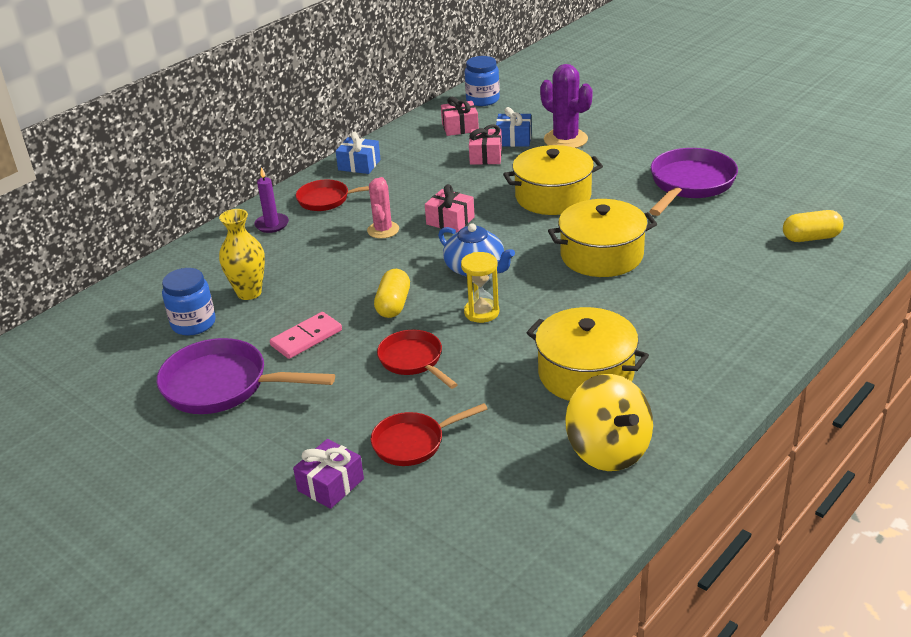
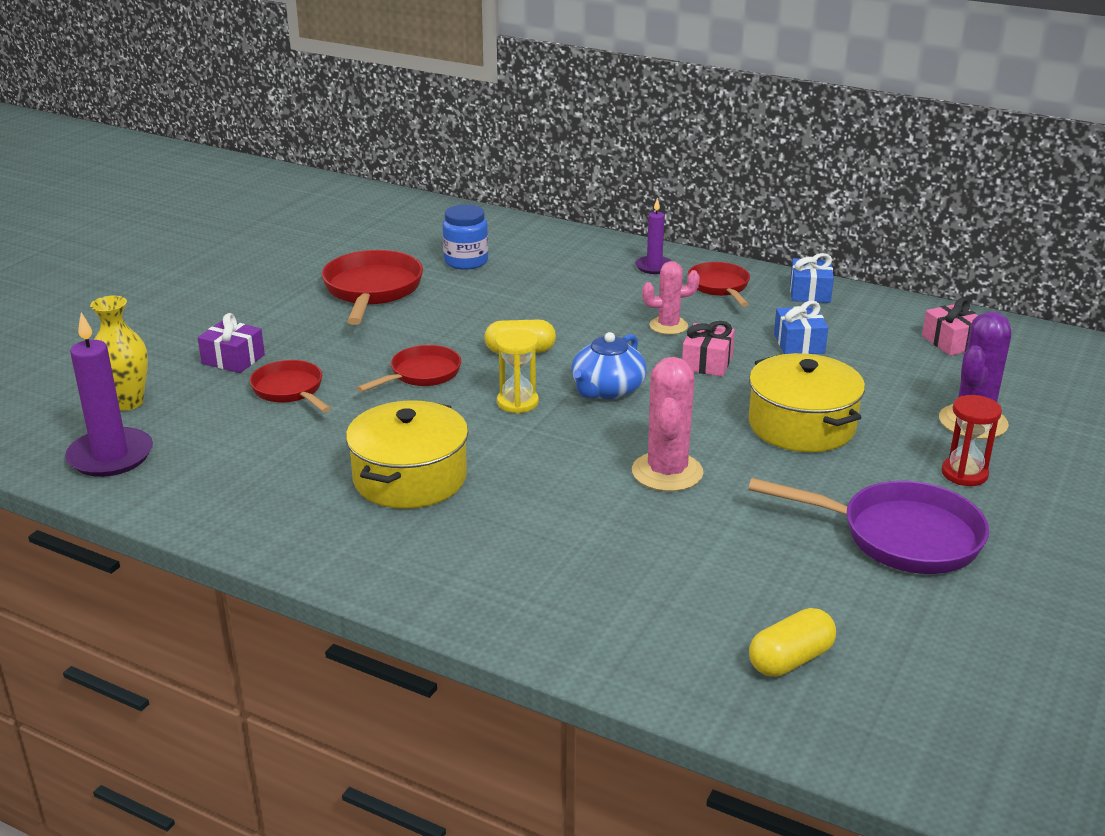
camera: 75 degrees right, 5 degrees down
purple pan [157,338,335,414] -> red pan [322,250,423,325]
yellow vase [219,209,265,300] -> yellow vase moved to [90,296,148,411]
pink domino [270,312,342,359] -> none
blue jar [465,56,500,106] -> none
pink gift [469,124,502,165] -> none
blue gift [496,107,532,147] -> blue gift moved to [774,301,828,354]
yellow pot [548,199,657,277] -> pink cactus [632,357,703,491]
yellow spinning top [565,374,653,471] -> none
yellow capsule [783,210,844,242] -> yellow capsule turned 75 degrees clockwise [749,608,836,677]
none -> purple candle [65,312,153,477]
none -> red hourglass [941,395,1002,486]

